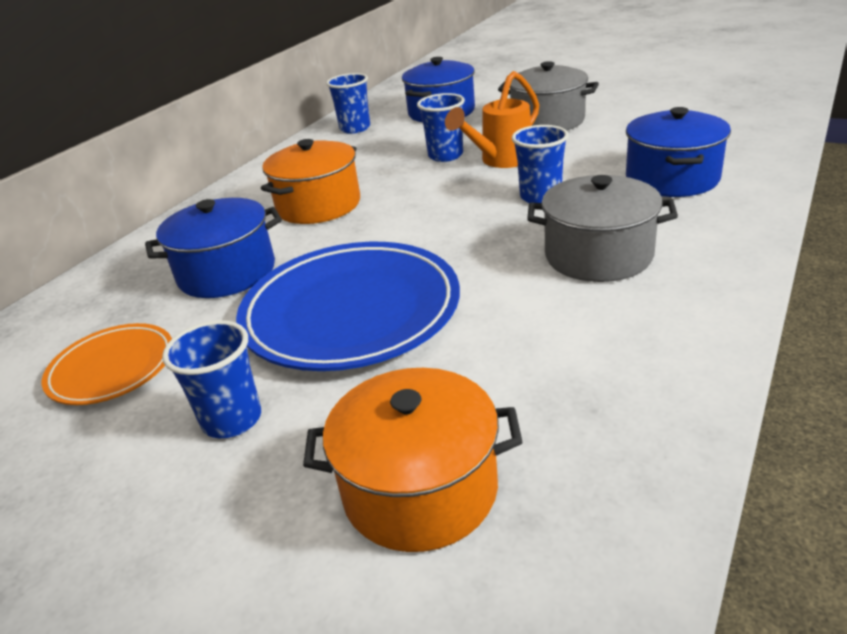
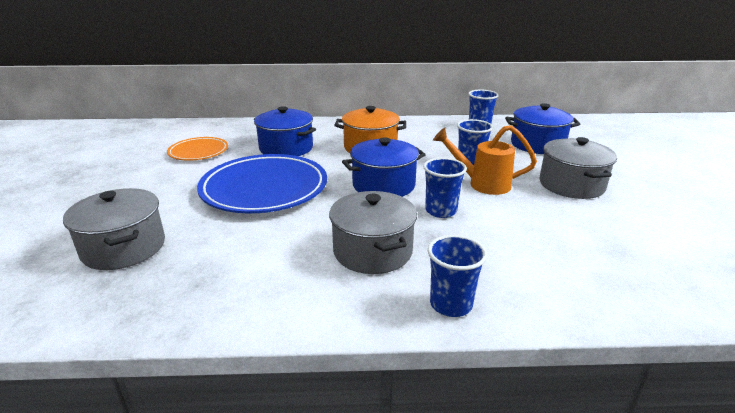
camera: 55 degrees right, 5 degrees down
blue cup [162,320,261,438] -> blue cup moved to [428,235,487,317]
orange pot [303,368,522,552] -> grey pot [63,188,165,270]
blue pot [626,107,731,197] -> blue pot moved to [342,137,426,197]

